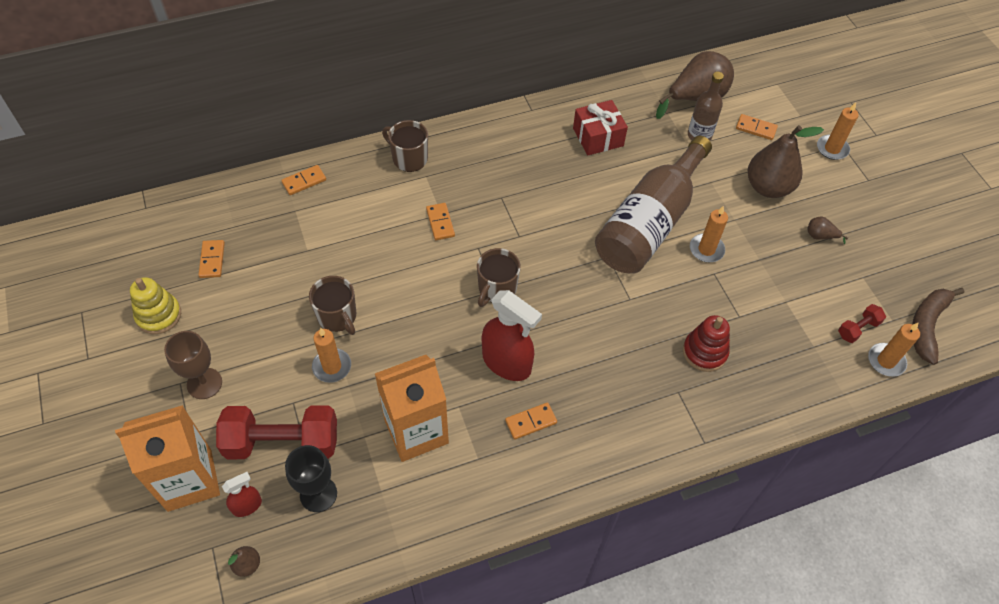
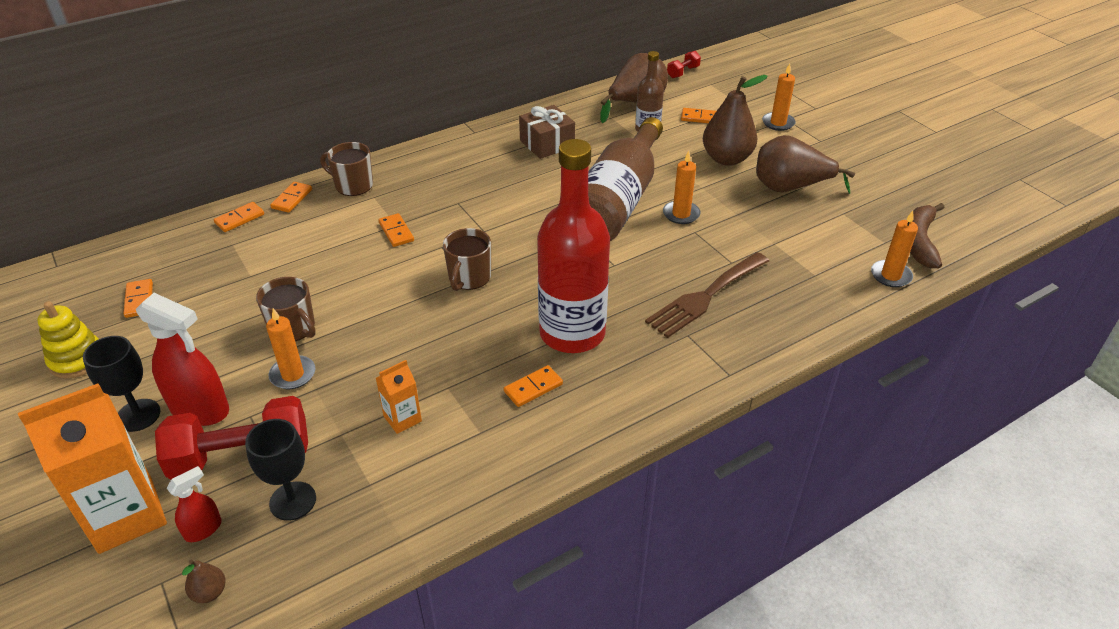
camera: 10 degrees left, 15 degrees down
brown goblet [164,331,222,399] -> black goblet [83,336,160,432]
orange carton [375,355,449,462] -> orange carton [376,360,422,434], size x0.48
red spray bottle [482,290,542,381] -> red spray bottle moved to [136,293,229,426]
red gift [573,100,628,155] -> brown gift [519,105,575,159]
red stacking toy [683,315,730,372] -> brown fork [645,252,769,338]
brown pear [807,217,848,244] -> brown pear [756,135,855,194], size x2.32
red dumbbell [838,304,886,343] -> red dumbbell moved to [667,51,701,78]
none -> orange domino [270,182,312,213]
none -> red bottle [537,139,610,353]

